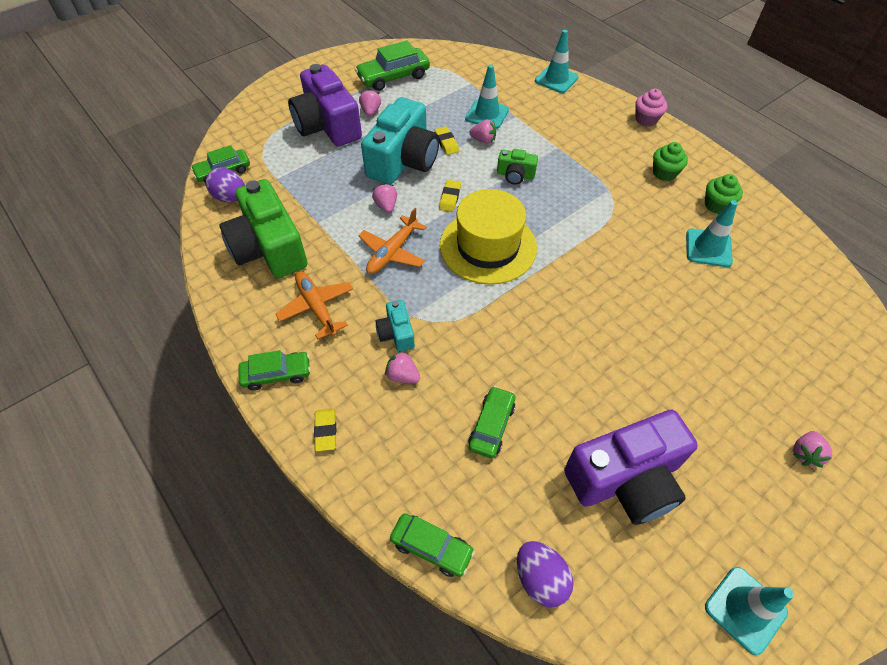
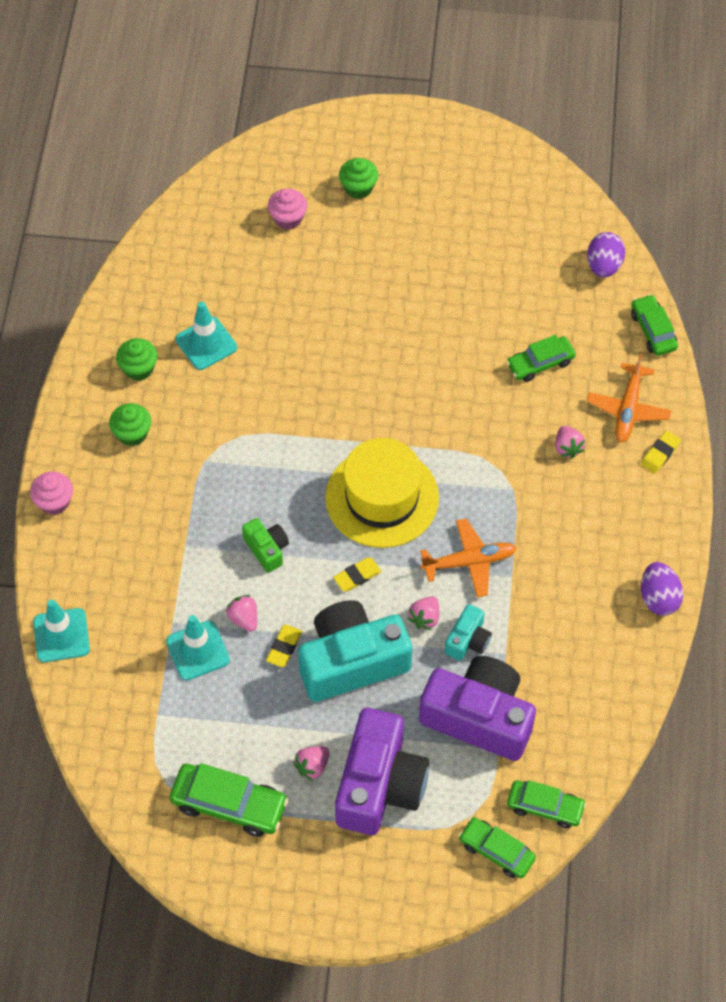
camera: 135 degrees left, 5 degrees up
purple egg [205,168,245,202] -> purple egg moved to [641,562,683,616]
green camera [219,179,307,278] -> none
green car [238,350,311,391] -> green car moved to [459,817,536,878]
orange plane [275,271,353,339] -> orange plane moved to [587,354,672,443]
turquoise camera [375,300,415,352] -> turquoise camera moved to [445,604,492,661]
purple camera [564,410,698,525] -> purple camera moved to [419,656,536,761]
turquoise traffic cone [705,567,794,655] -> none
pink strawberry [793,431,832,468] -> green cupcake [339,158,378,199]
none -> pink cupcake [268,189,307,230]

